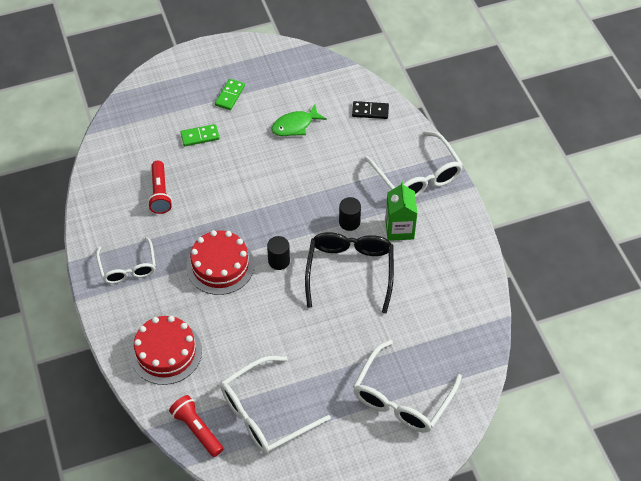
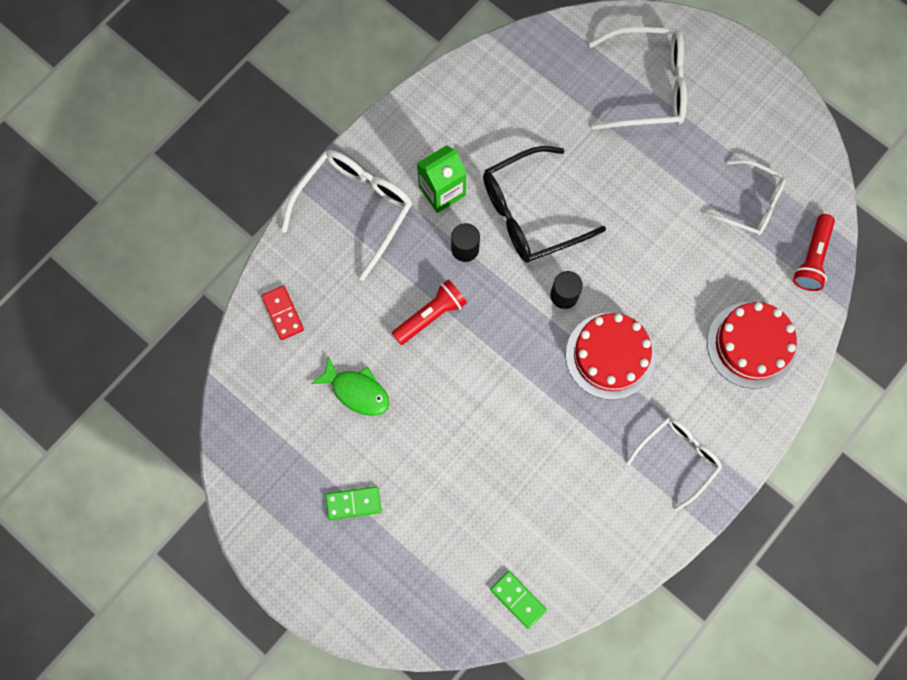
camera: 120 degrees left, 20 degrees up
red flashlight [148,161,172,214] -> red flashlight moved to [392,279,467,345]
green domino [181,124,220,146] -> green domino moved to [490,571,547,629]
white glasses [220,356,331,454] -> white glasses [703,160,786,236], size x0.66
black domino [352,101,389,119] -> red domino [261,285,304,340]

